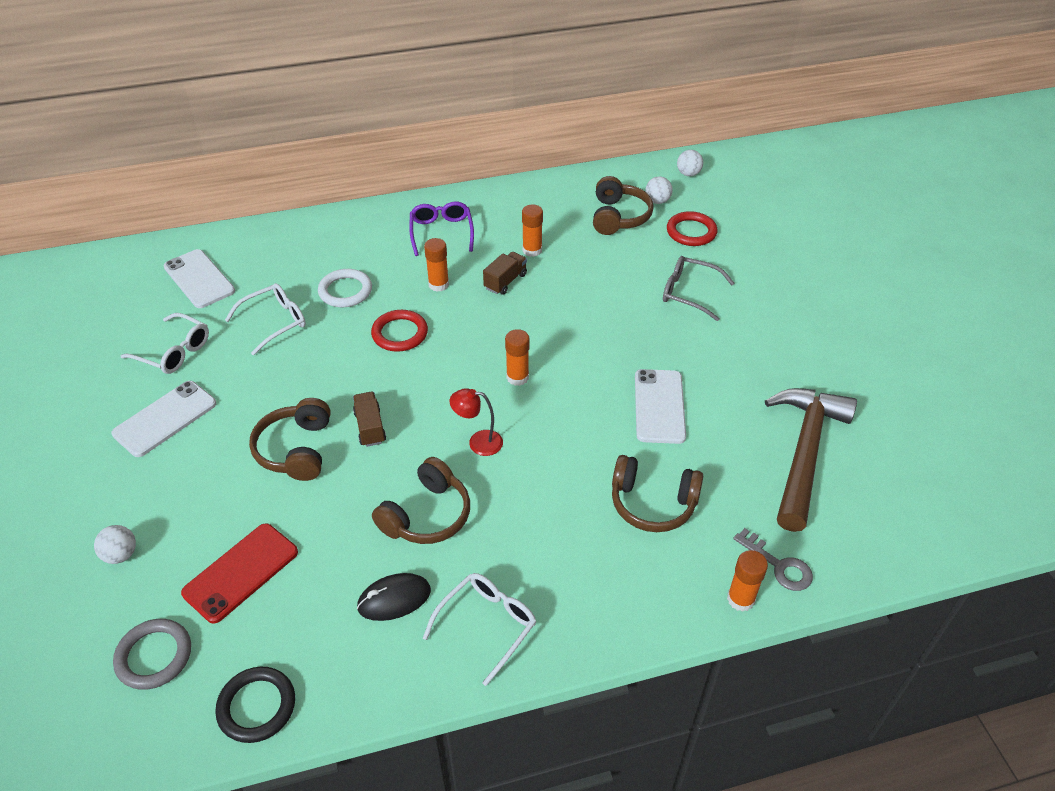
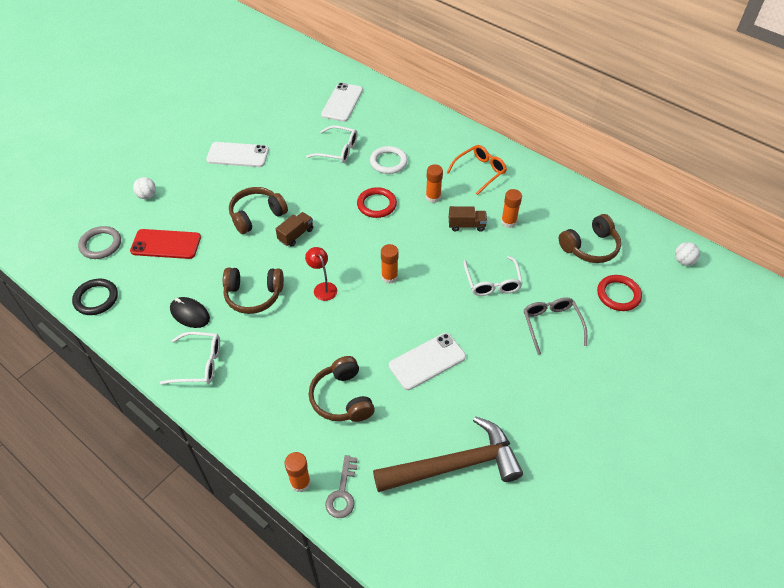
camera: 55 degrees right, 5 degrees up
white glasses [121,313,209,374] -> white glasses moved to [463,256,523,296]
purple glasses [409,201,474,256] -> orange glasses [447,145,507,195]
white ball [645,176,673,204] -> none

